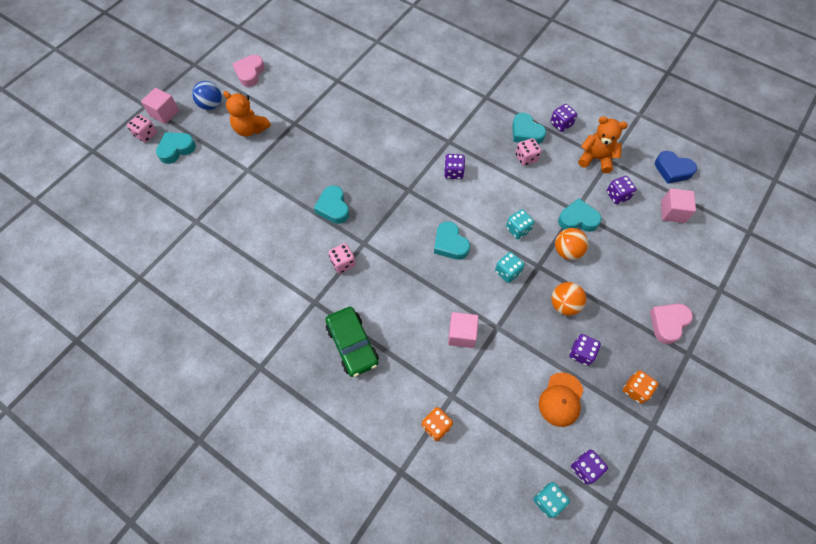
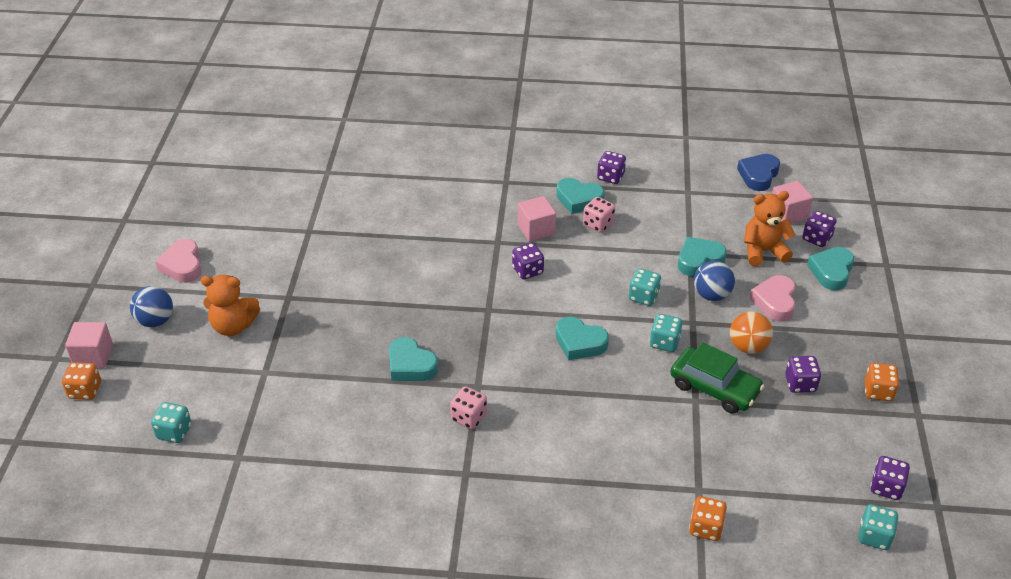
camera: 30 degrees left, 20 degrees down
pink dice [127,114,157,143] -> orange dice [62,362,101,400]
turquoise heart [156,132,196,164] -> turquoise heart moved to [807,247,854,291]
green car [325,307,379,377] -> green car moved to [670,342,764,414]
pink cube [448,312,479,348] -> pink cube moved to [518,196,556,242]
orange cap [539,373,583,427] -> none
orange ball [555,228,588,260] -> blue ball [694,261,735,301]
orange teddy bear [578,116,628,173] -> orange teddy bear moved to [744,191,795,266]
purple dice [606,176,636,204] -> purple dice moved to [802,211,837,247]
pink heart [650,304,693,344] -> pink heart moved to [749,275,796,321]
blue heart [655,151,697,184] -> blue heart turned 120 degrees clockwise [737,154,780,191]
none -> turquoise dice [151,402,192,443]

